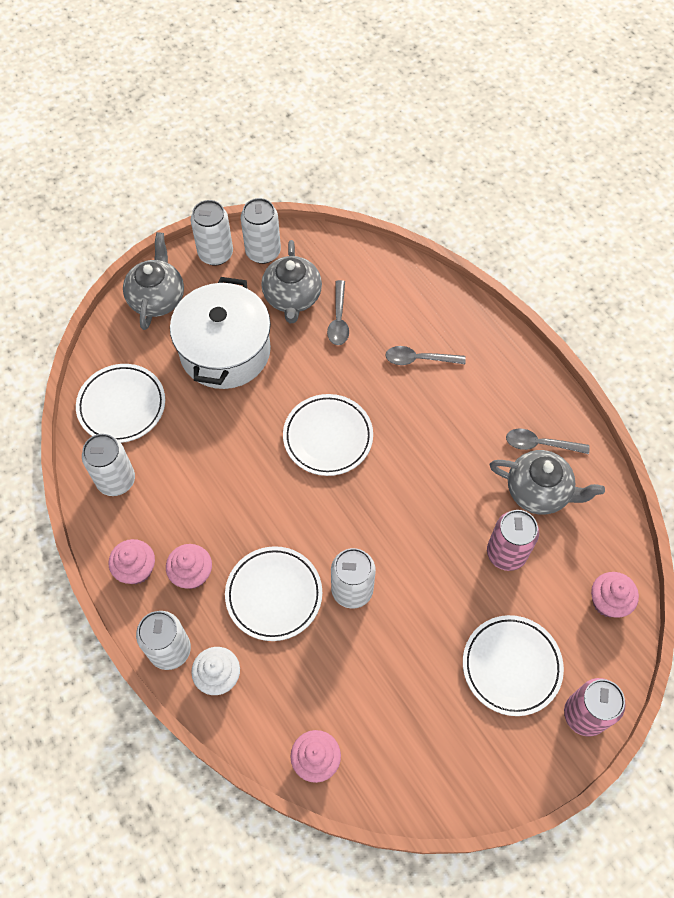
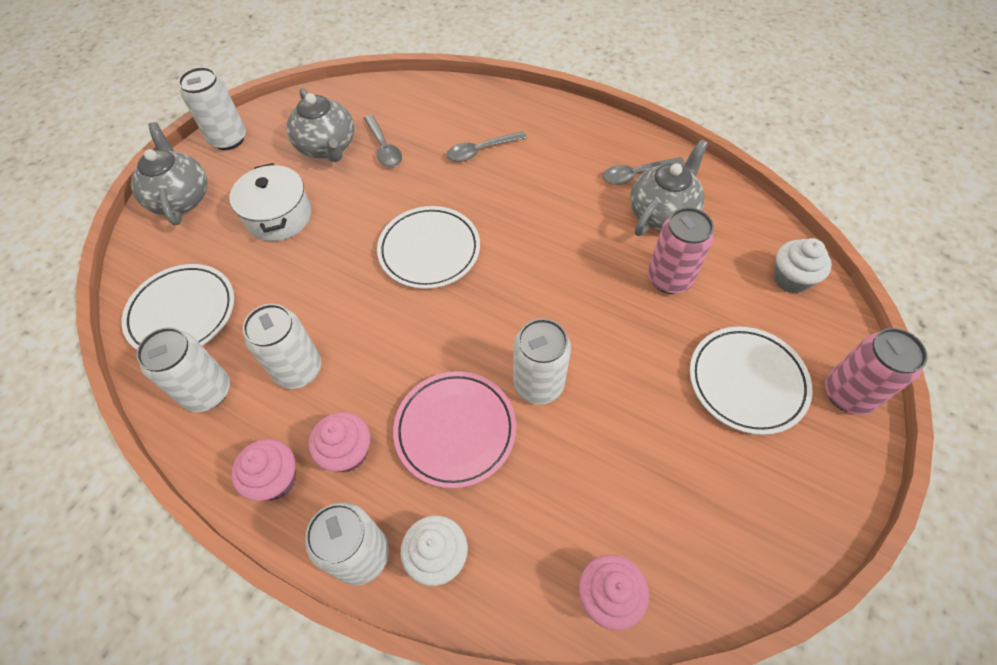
camera: 25 degrees left, 5 degrees down
white pot [170,277,271,389] -> white pot [229,163,311,241], size x0.64
white plate [225,546,322,641] -> pink plate [393,371,516,489]
white can [241,198,281,264] -> white can moved to [243,304,321,389]
grey teapot [490,450,605,515] -> grey teapot turned 45 degrees counterclockwise [630,140,708,236]
pink cupcake [591,572,639,618] -> white cupcake [774,238,832,293]

